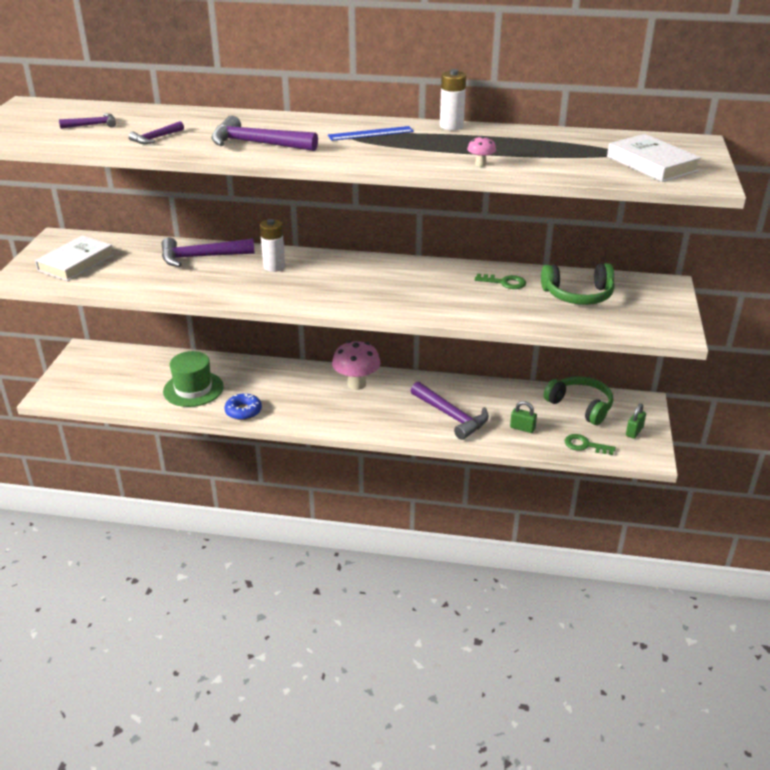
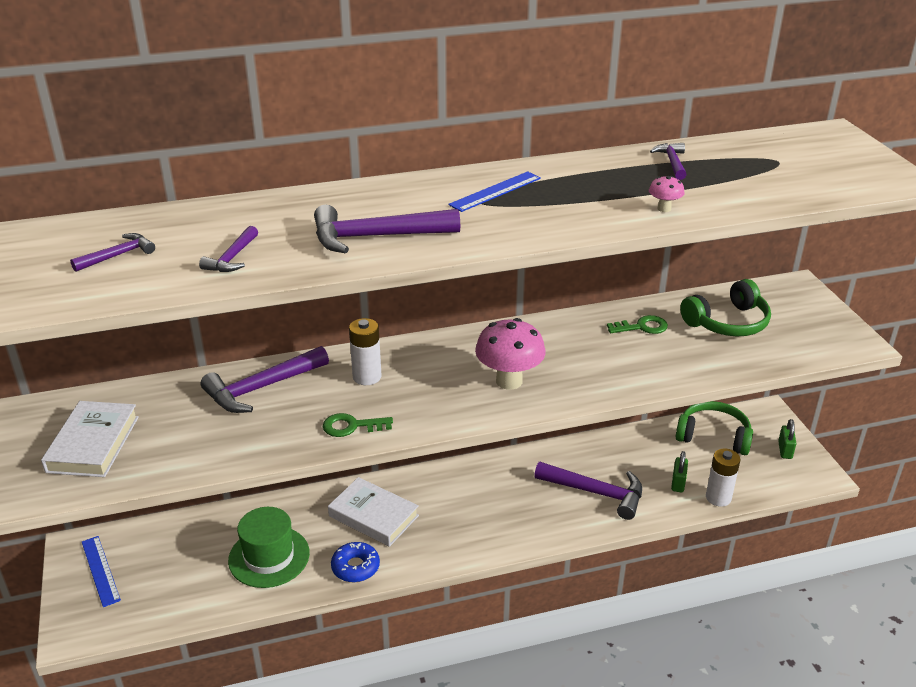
camera: 25 degrees left, 0 degrees up
pink mushroom [332,341,381,390] -> pink mushroom moved to [475,318,546,390]
white battery [440,69,466,130] -> white battery moved to [706,448,740,507]
green padlock [510,401,537,433] -> green padlock turned 75 degrees counterclockwise [671,451,688,493]
green key [565,434,616,455] -> green key moved to [323,413,393,437]
white book [607,134,701,182] -> white book moved to [328,477,419,547]
none -> blue ruler [82,536,121,607]
none -> purple hammer [650,143,686,180]

